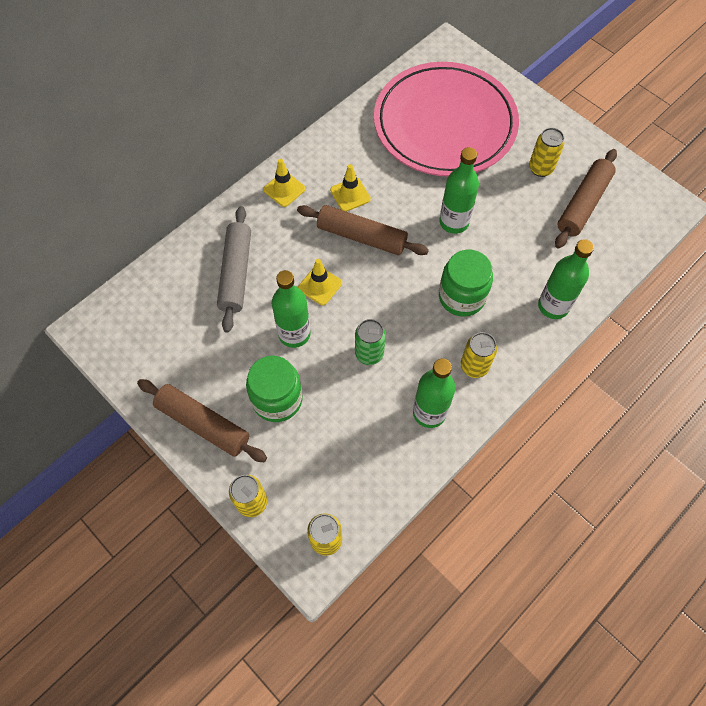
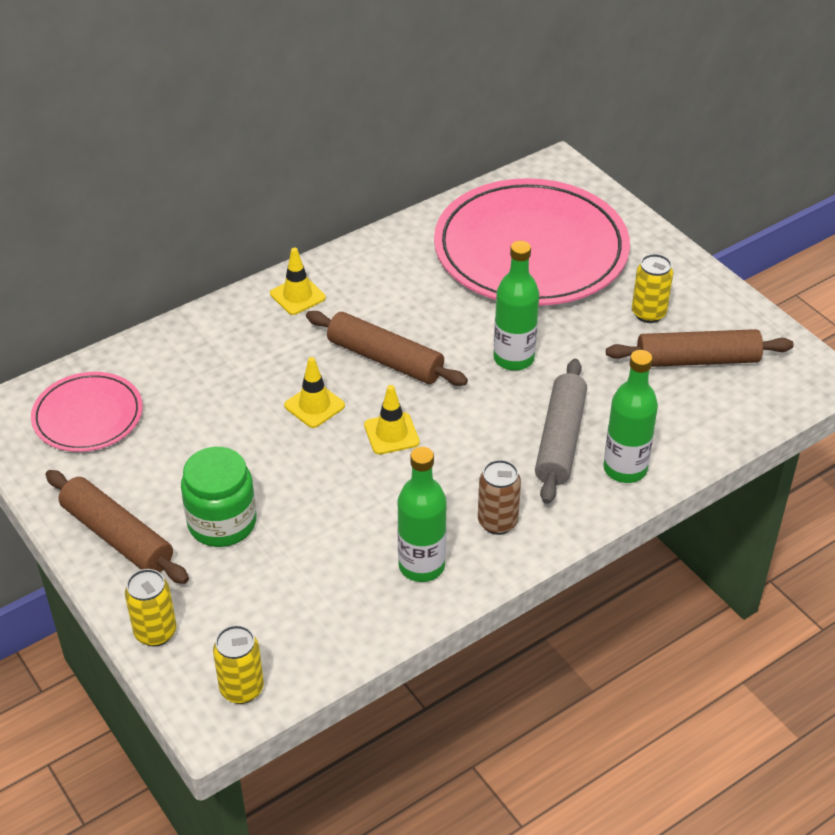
camera: 10 degrees right, 20 degrees down
grey rolling pin [217,206,251,333] -> grey rolling pin moved to [535,359,587,504]
green bottle [272,270,310,348] -> none
yellow traffic cone [330,164,371,212] -> yellow traffic cone moved to [364,385,420,454]
green can [355,319,386,365] -> none
green jar [439,250,493,317] -> none
yellow can [461,332,497,378] -> brown can [478,460,521,535]
brown rolling pin [555,149,617,249] -> brown rolling pin turned 45 degrees clockwise [606,329,794,367]
none -> pink plate [31,372,143,452]

